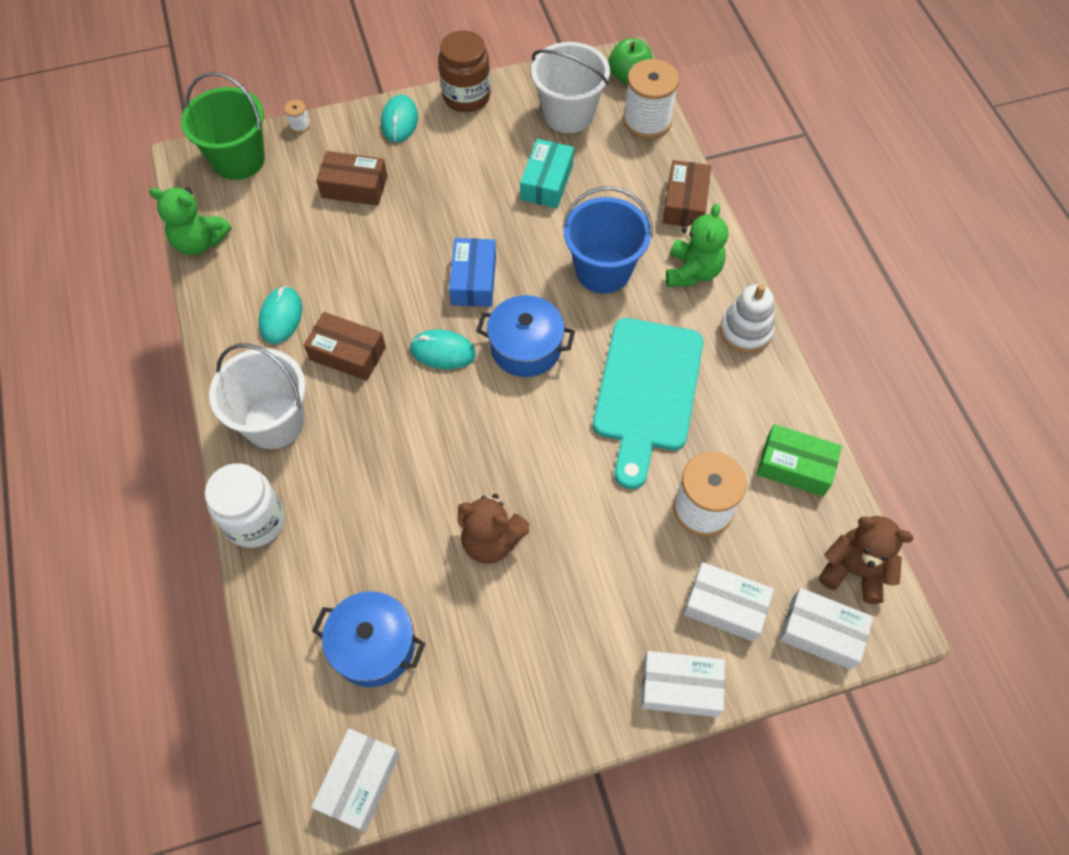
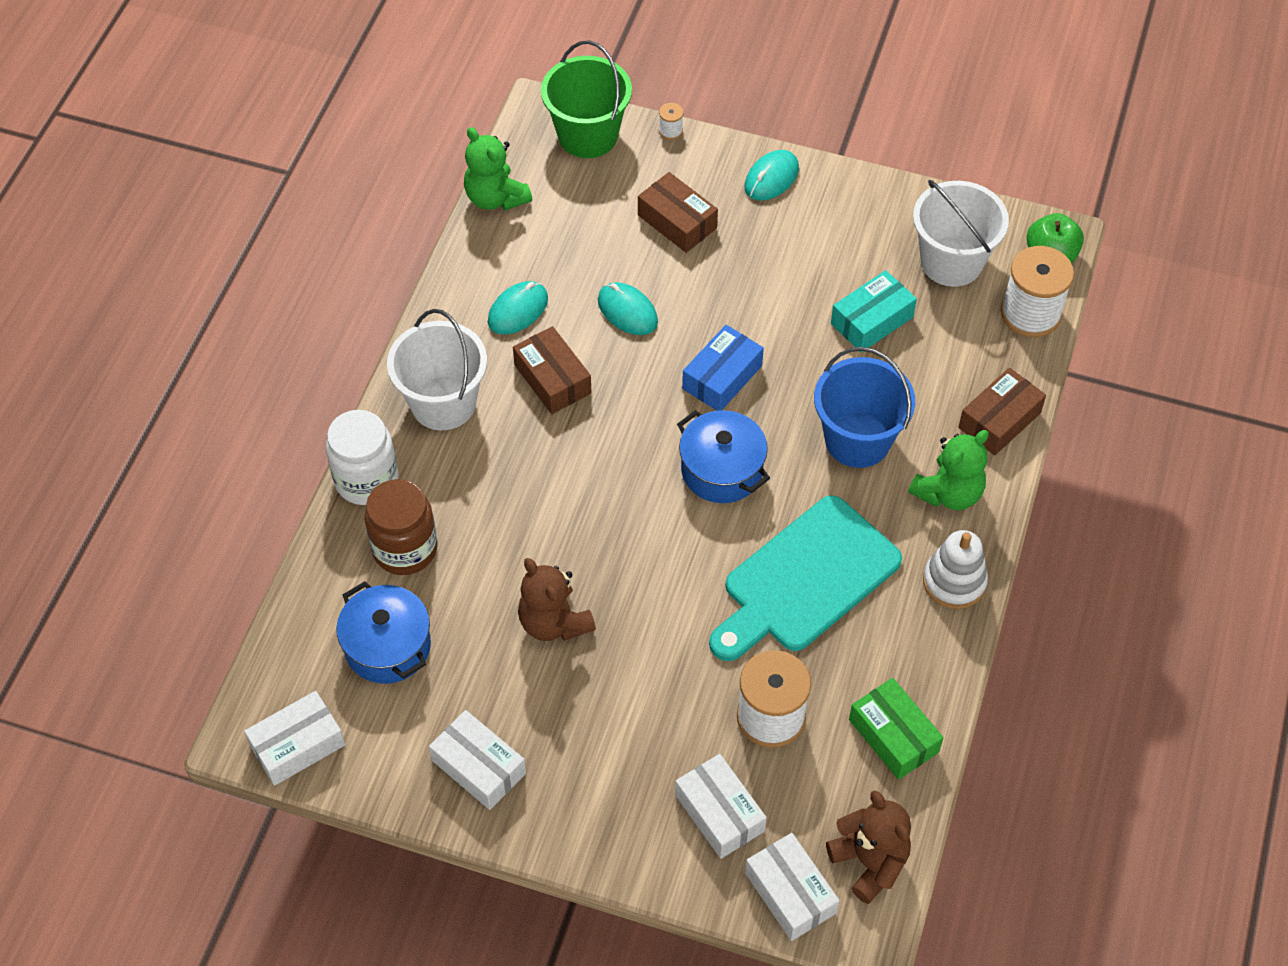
camera: 35 degrees right, 5 degrees down
turquoise mouse [410,329,476,369] -> turquoise mouse moved to [598,282,658,335]
brown jar [438,30,491,112] -> brown jar moved to [364,479,438,575]
white box [641,651,725,717] -> white box moved to [429,710,526,810]

